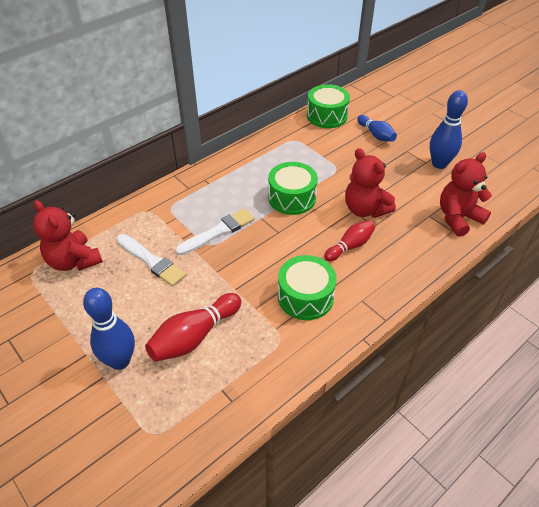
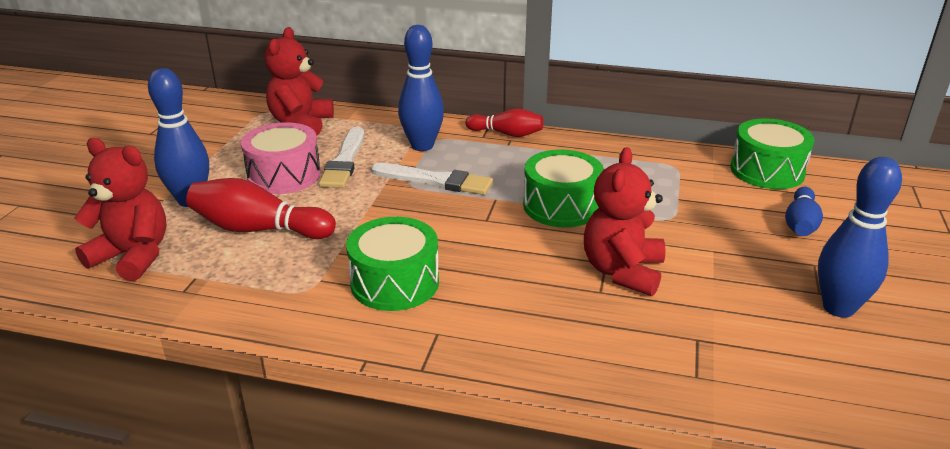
camera: 55 degrees right, 15 degrees down
red bowling pin [324,220,375,261] -> red bowling pin moved to [465,108,544,137]
red teddy bear [440,152,492,237] -> red teddy bear moved to [75,138,167,281]
none -> pink drum [241,122,321,194]
none -> blue bowling pin [398,25,444,151]

